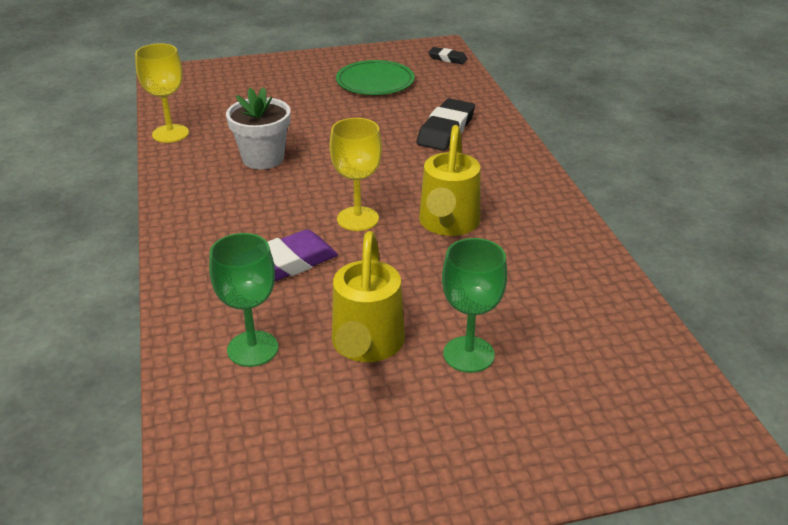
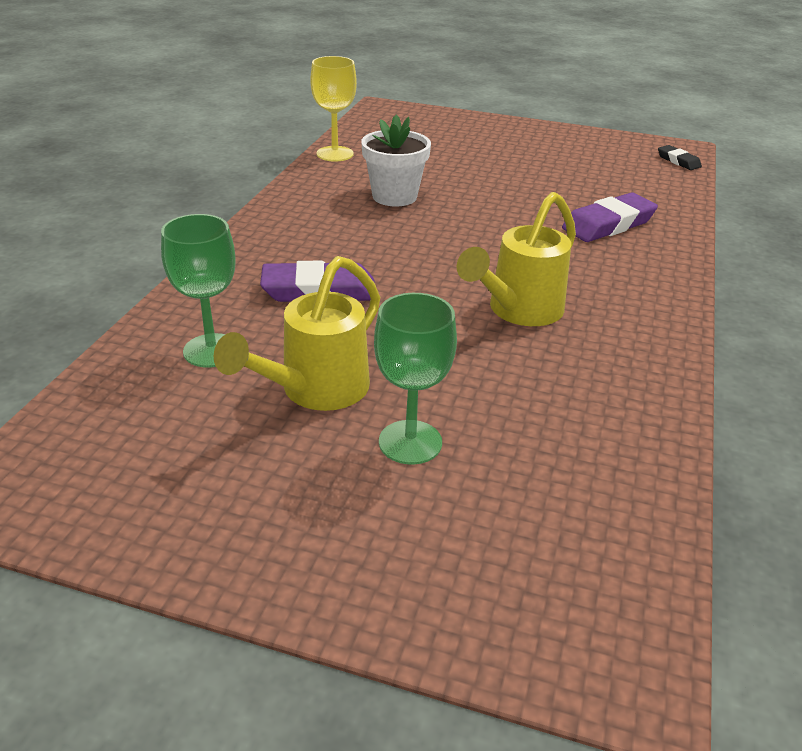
camera: 30 degrees right, 0 degrees up
yellow goblet [329,118,382,231] -> none
green plate [336,60,415,95] -> none
black eraser [416,98,475,151] -> purple eraser [562,193,658,242]

